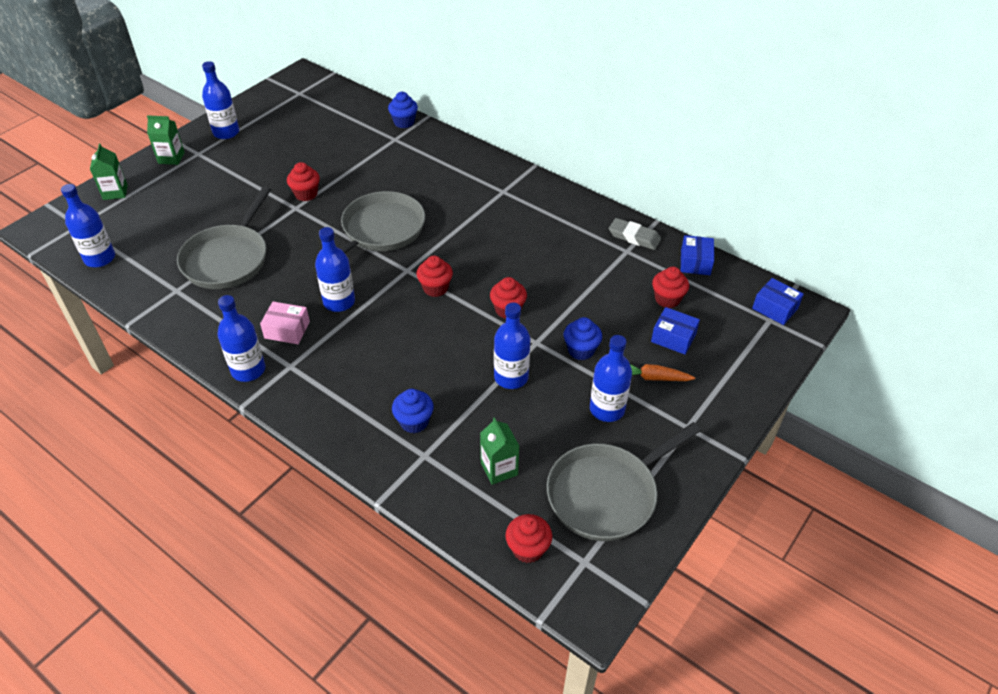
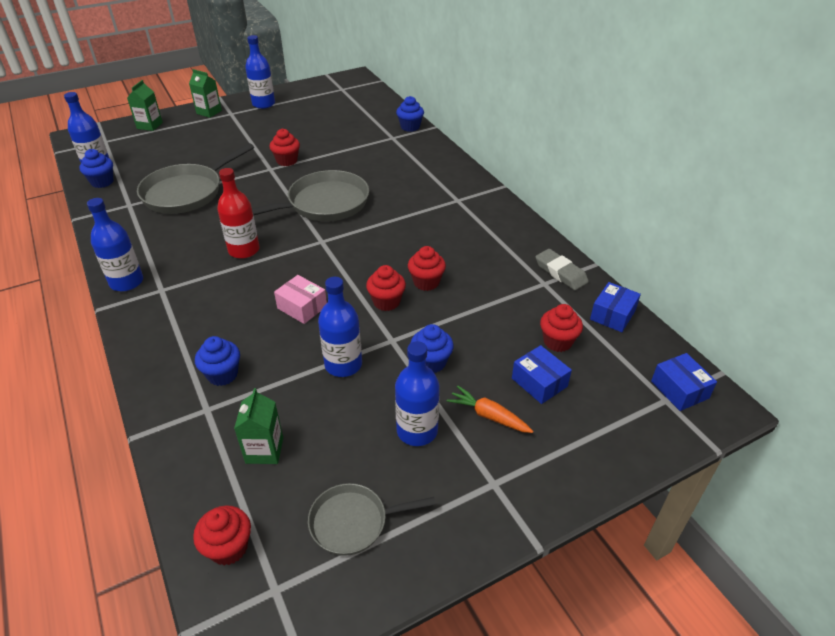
camera: 25 degrees right, 5 degrees down
pink box [260,301,310,344] -> pink box moved to [274,275,327,324]
blue bottle [315,227,355,312] -> red bottle [217,168,259,259]
red cupcake [417,256,453,297] -> red cupcake moved to [408,246,446,291]
grey pan [547,422,701,541] -> grey pan [308,483,436,556], size x0.58
none -> blue cupcake [79,149,113,188]

